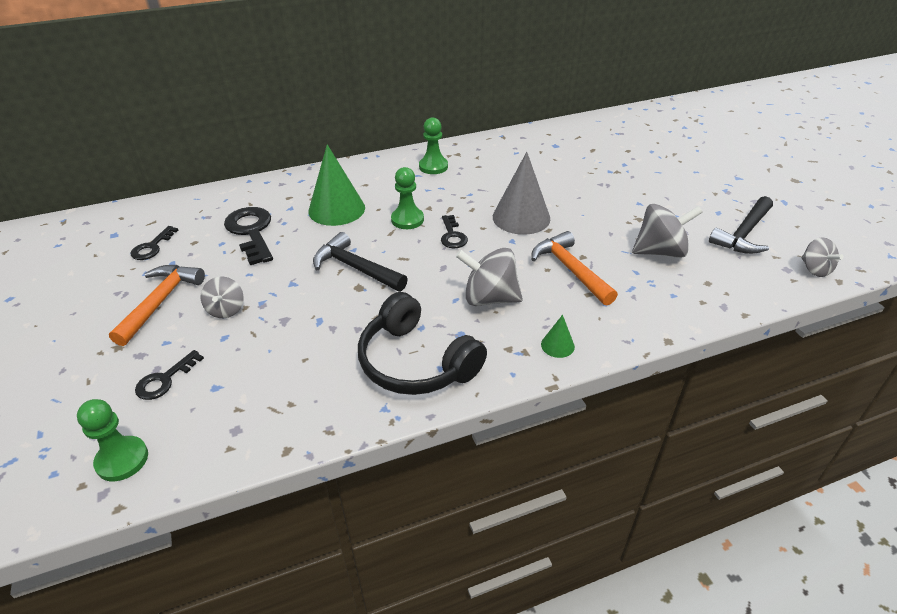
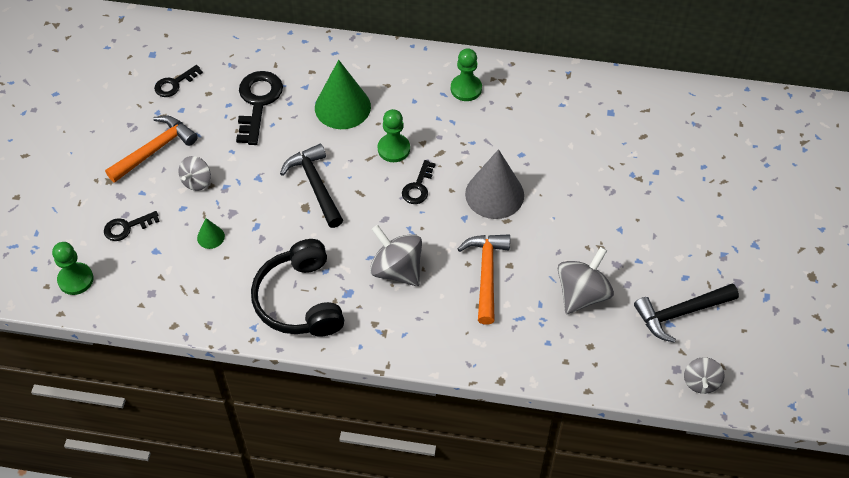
camera: 30 degrees right, 15 degrees up
green cone [541,315,575,358] -> green cone moved to [197,218,225,249]
grey spinning top [632,204,703,258] -> grey spinning top turned 75 degrees counterclockwise [558,247,614,314]

